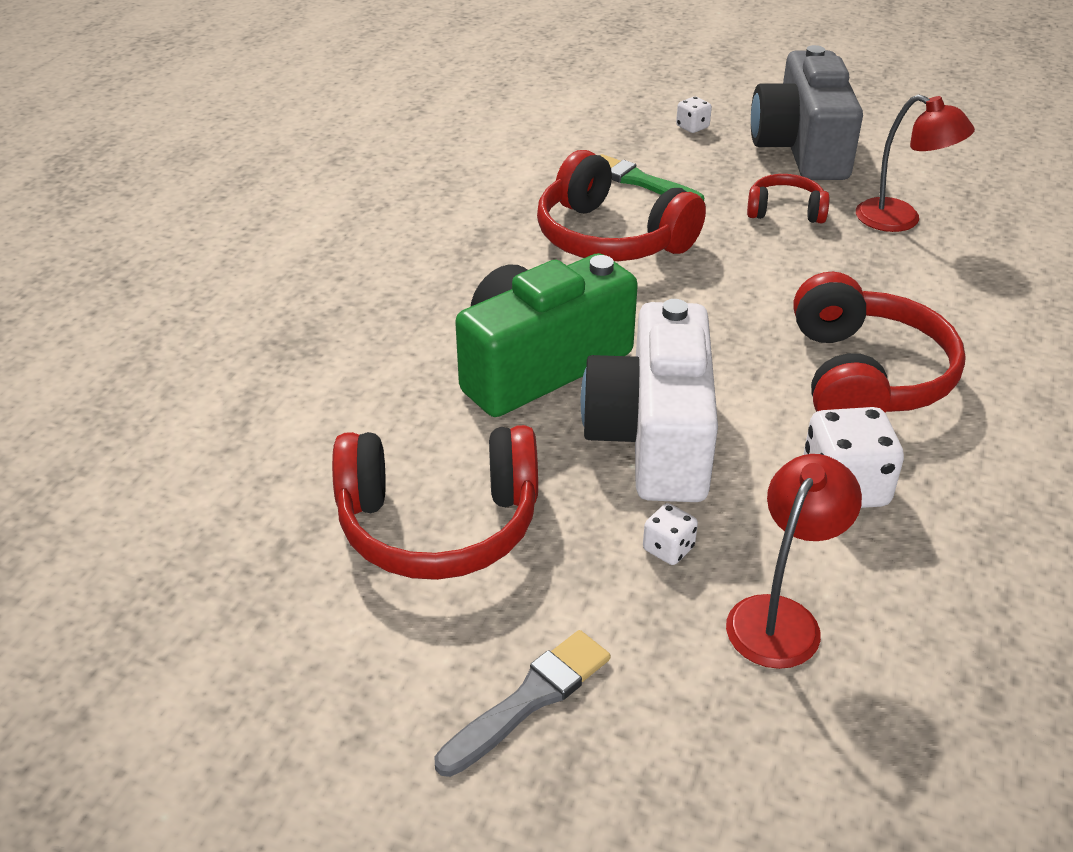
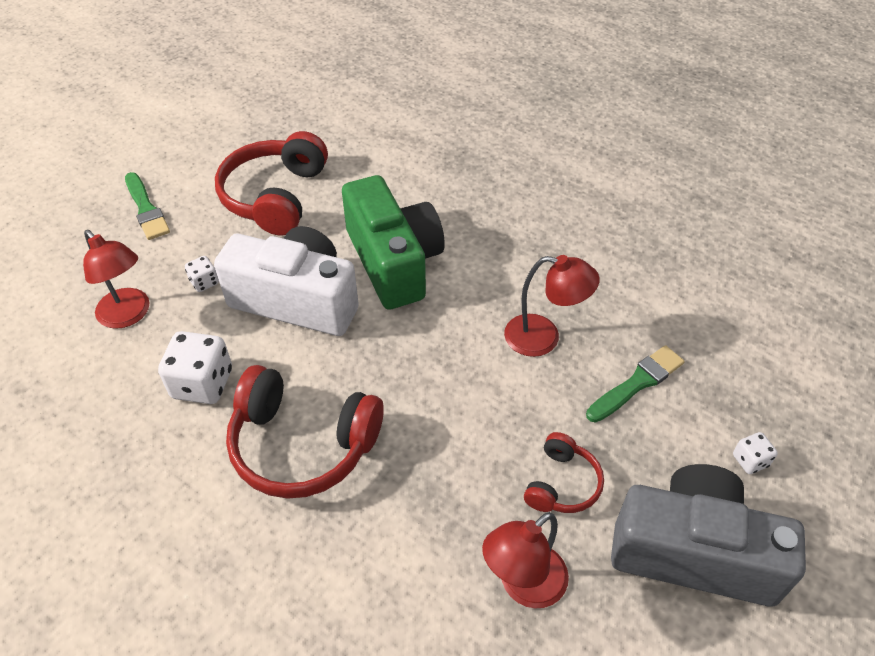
camera: 105 degrees right, 10 degrees up
grey brush [435,630,610,777] -> green brush [125,172,170,240]
red headphones [537,150,706,261] -> red lamp [504,255,600,357]

